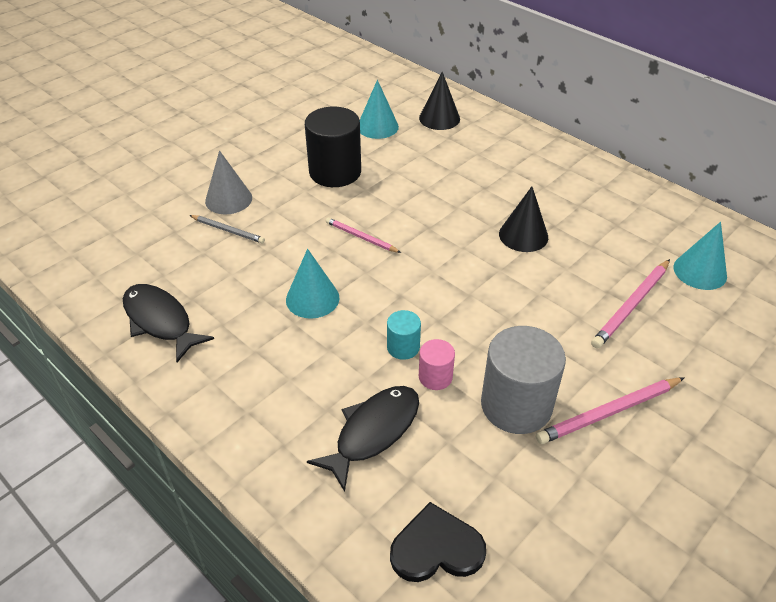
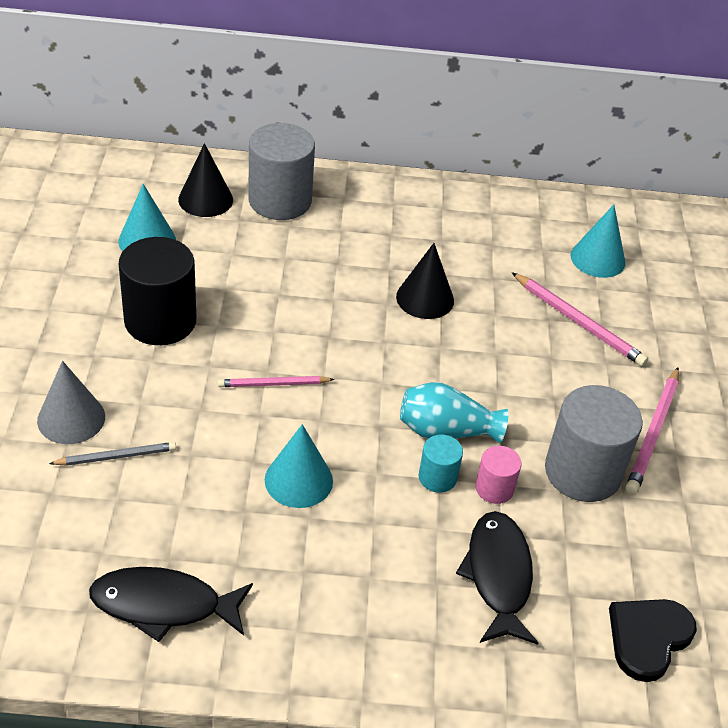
camera: 45 degrees left, 0 degrees up
pink pencil [591,259,670,349] -> pink pencil turned 45 degrees counterclockwise [512,272,648,367]
none -> grey cylinder [248,123,315,220]
none -> turquoise vase [400,382,508,443]

